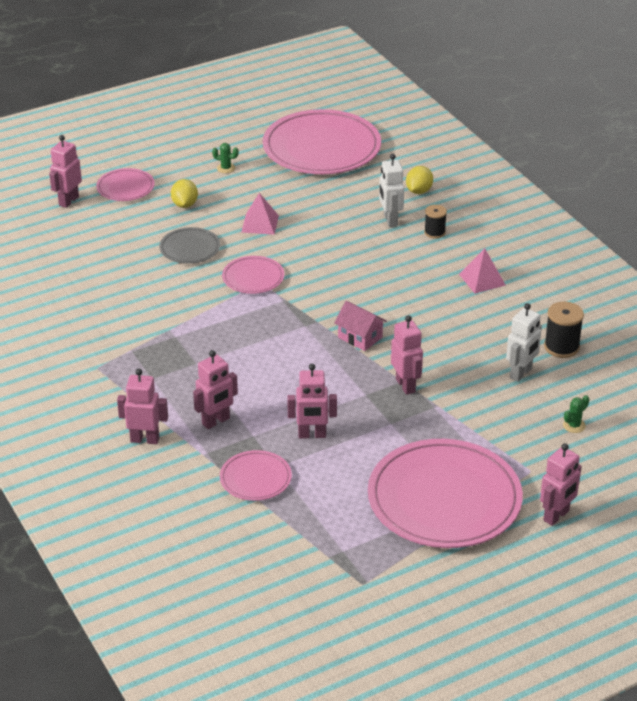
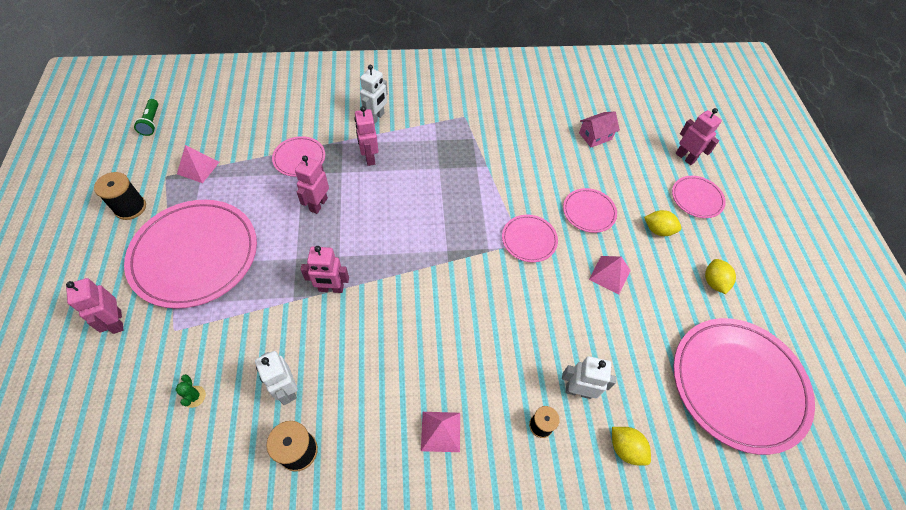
camera: 110 degrees right, 20 degrees up
pink robot [117,369,168,444] -> white robot [360,65,388,124]
grey plate [159,227,220,264] -> pink plate [563,188,617,233]
green cactus [212,143,239,173] -> yellow lemon [705,259,736,294]
pink house [334,301,387,351] -> pink house moved to [579,112,620,147]
none -> black spool [94,172,146,220]
none -> green flashlight [134,99,158,136]
none -> pink pyramid [177,145,219,183]

